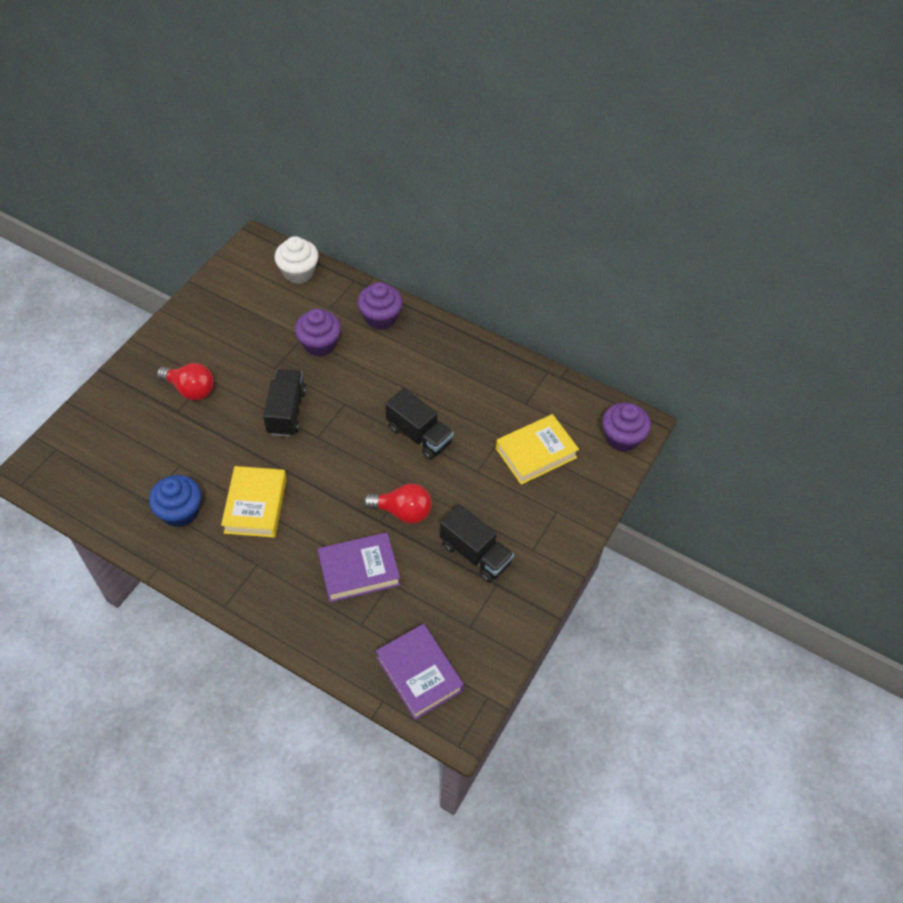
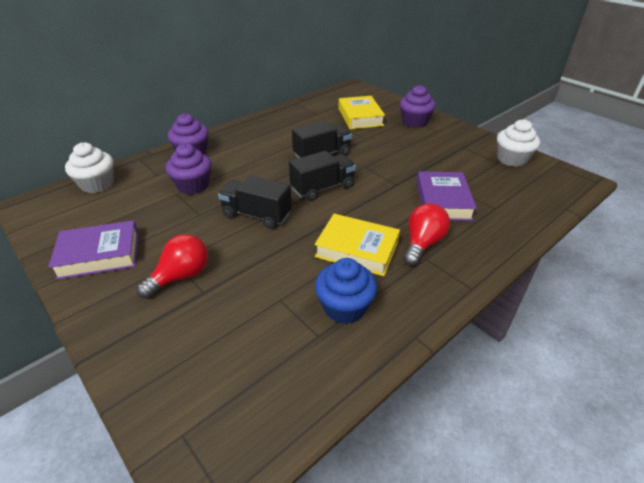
camera: 70 degrees left, 15 degrees down
red light bulb [363,483,432,524] -> red light bulb moved to [403,203,450,266]
purple book [376,624,464,720] -> purple book moved to [48,220,139,280]
black truck [440,504,514,583] -> black truck moved to [289,151,356,201]
purple cupcake [602,402,651,452] -> purple cupcake moved to [400,85,436,128]
none -> white cupcake [497,119,540,167]

